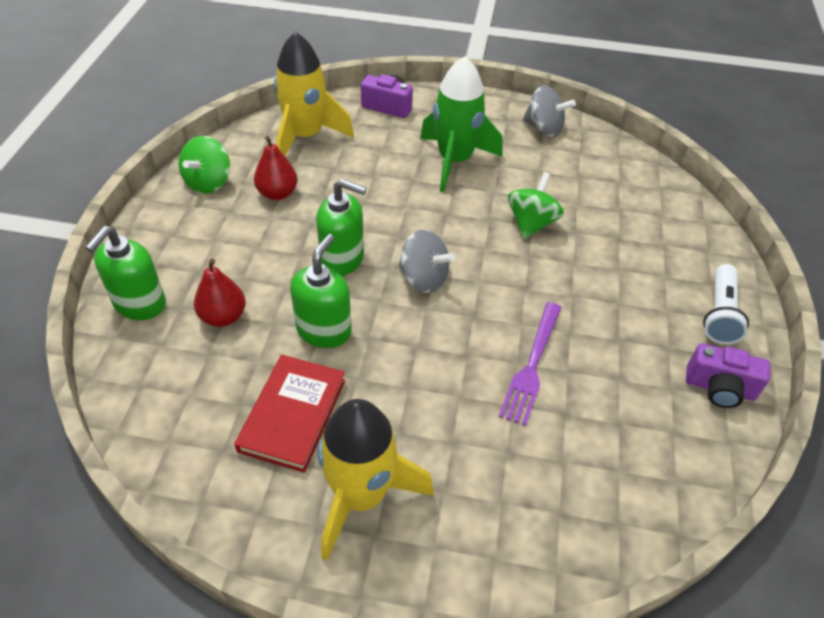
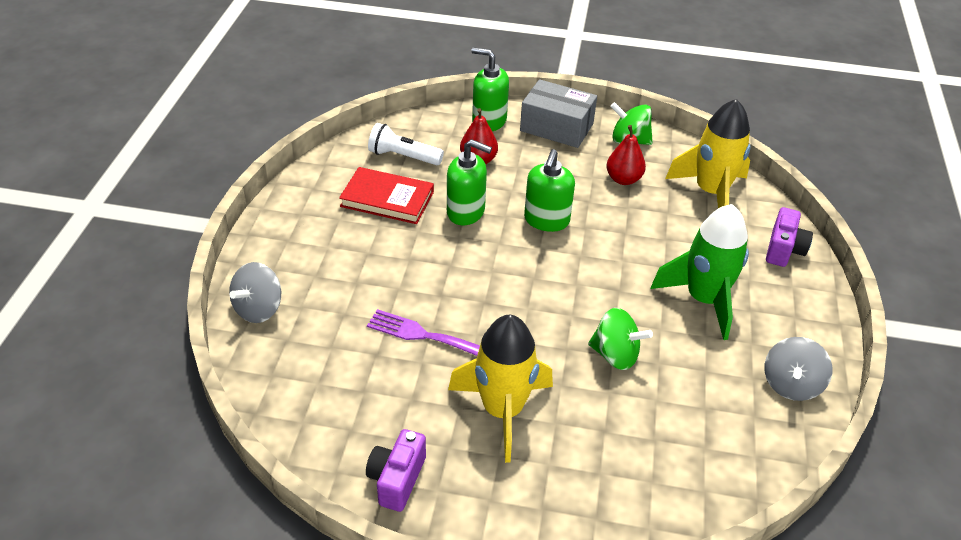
camera: 90 degrees right, 5 degrees down
yellow rocket [317,399,434,561] -> yellow rocket moved to [448,315,553,463]
grey spinning top [399,229,455,293] -> grey spinning top moved to [229,262,281,323]
white flashlight [703,264,749,345] -> white flashlight moved to [368,123,444,165]
none -> grey box [520,79,597,148]

